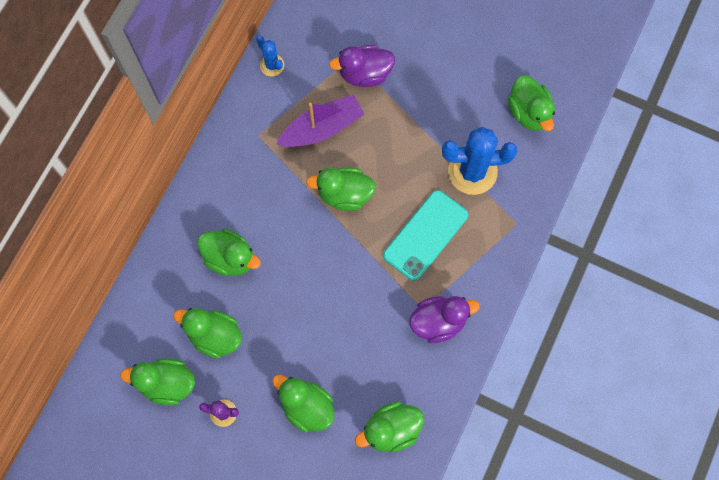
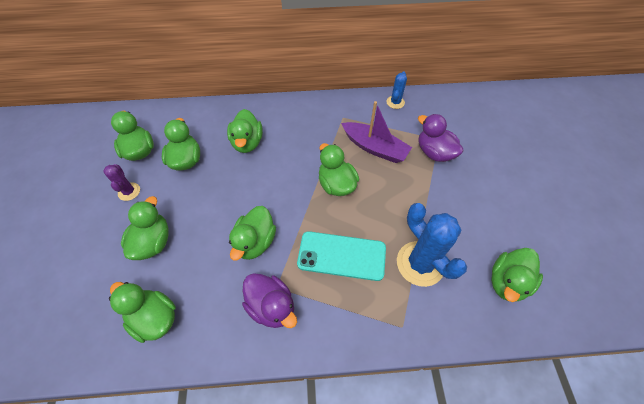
camera: 60 degrees right, 15 degrees down
none -> green duck [229,206,276,260]

